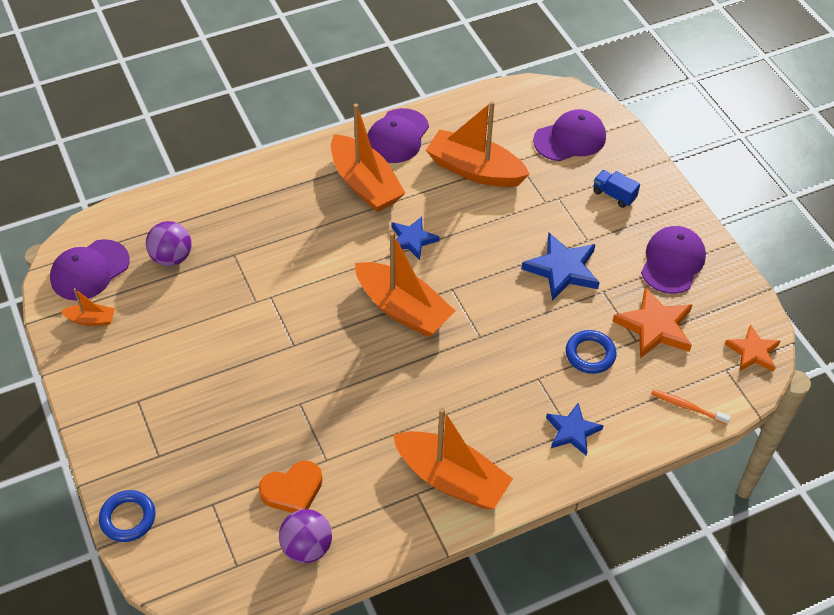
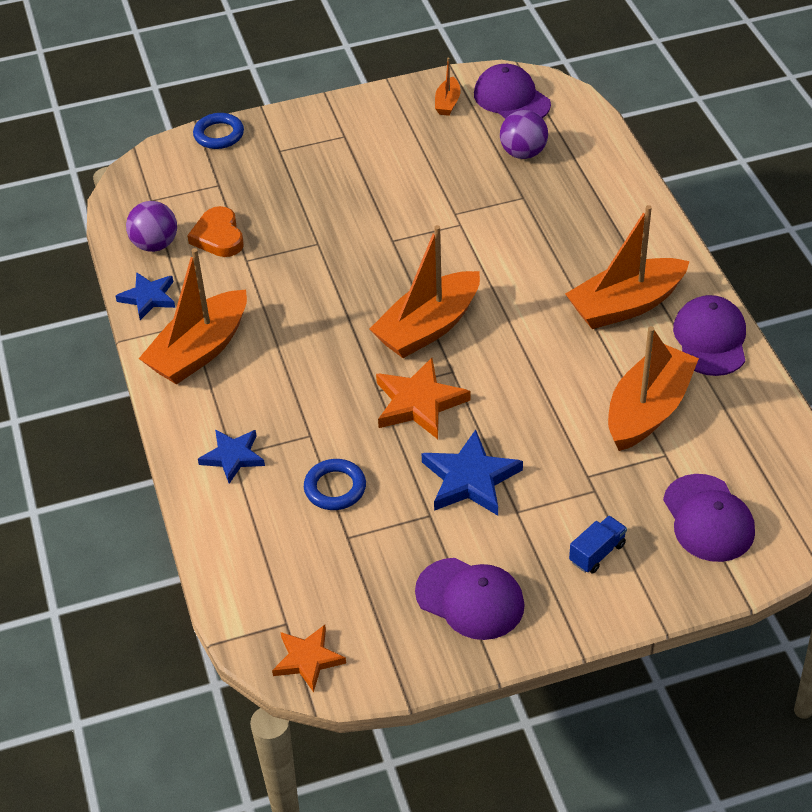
camera: 100 degrees right, 5 degrees down
purple cap [367,108,429,163] -> purple cap turned 60 degrees clockwise [673,295,746,376]
blue star [392,217,440,260] -> blue star moved to [116,272,175,320]
orange star [612,287,692,358] -> orange star moved to [376,358,471,439]
orange toothbrush [651,389,731,425] -> none

